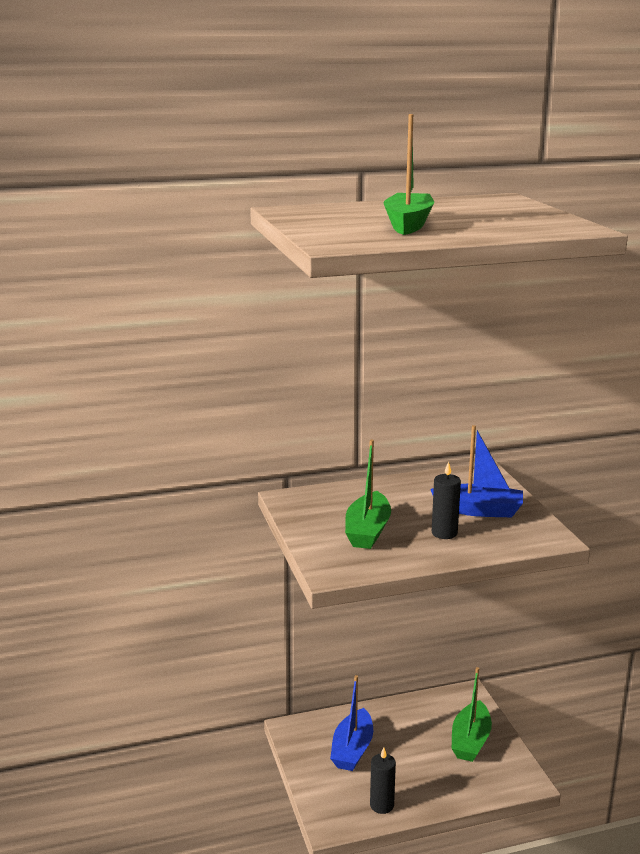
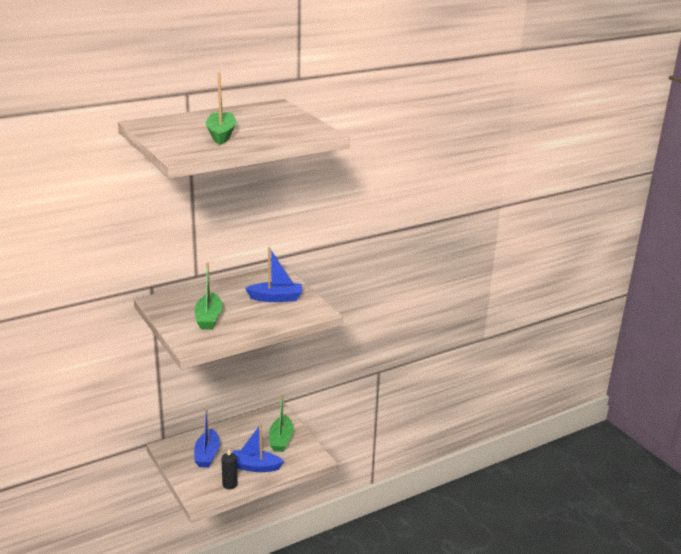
camera: 15 degrees left, 5 degrees up
black candle [432,461,461,539] -> none
none -> blue boat [232,424,284,472]

